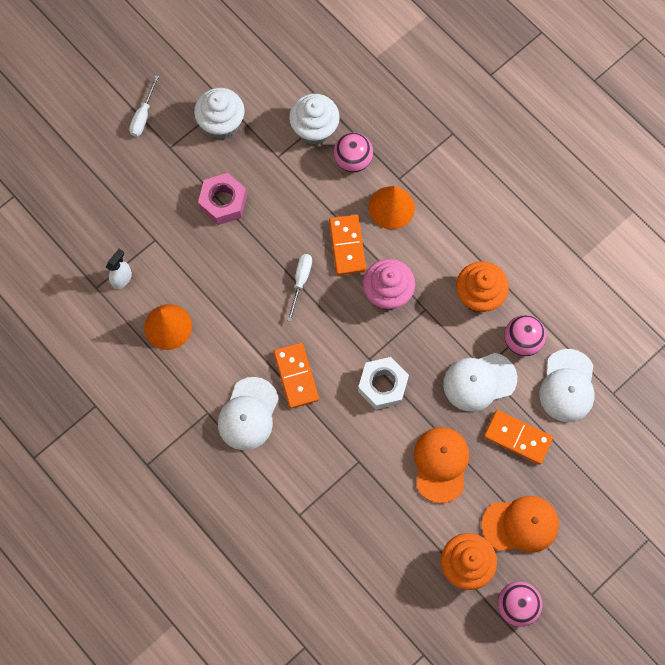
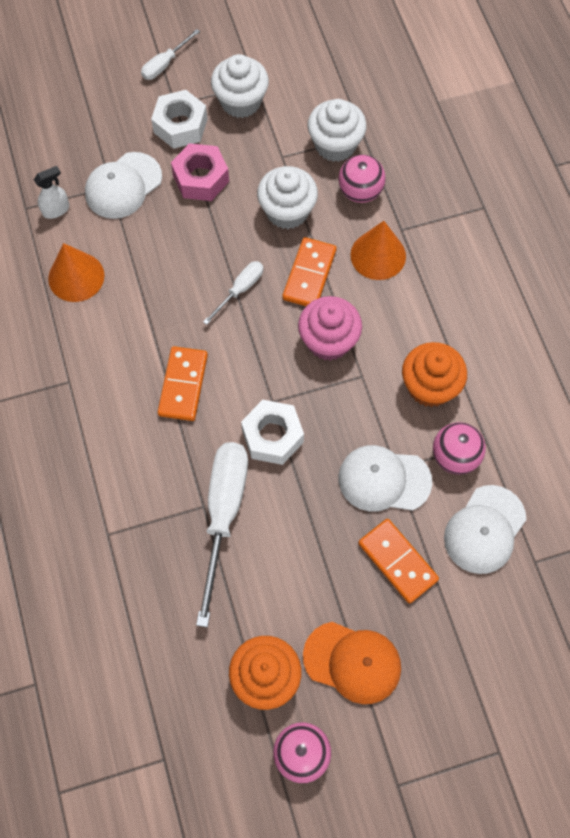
camera: 25 degrees right, 5 degrees down
white cap [218,377,279,450] -> white cap moved to [85,152,162,219]
orange cap [414,427,469,503] -> none
none -> white nut [151,90,207,149]
none -> white screwdriver [196,442,248,627]
none -> white cupcake [257,166,318,229]

